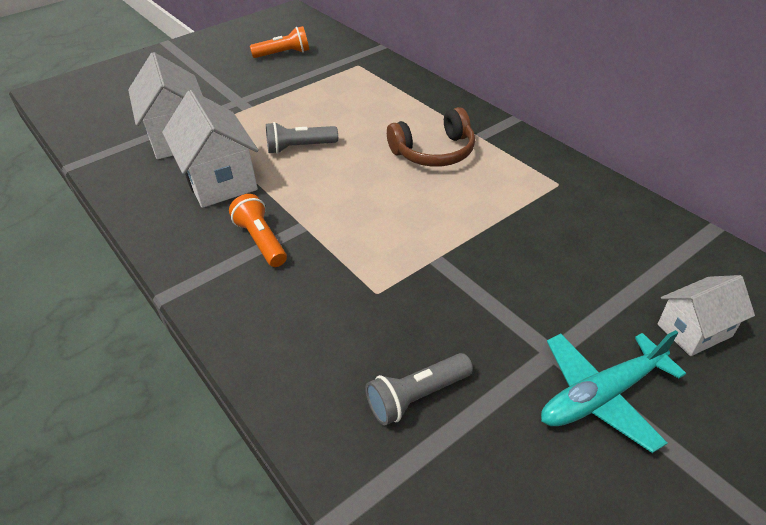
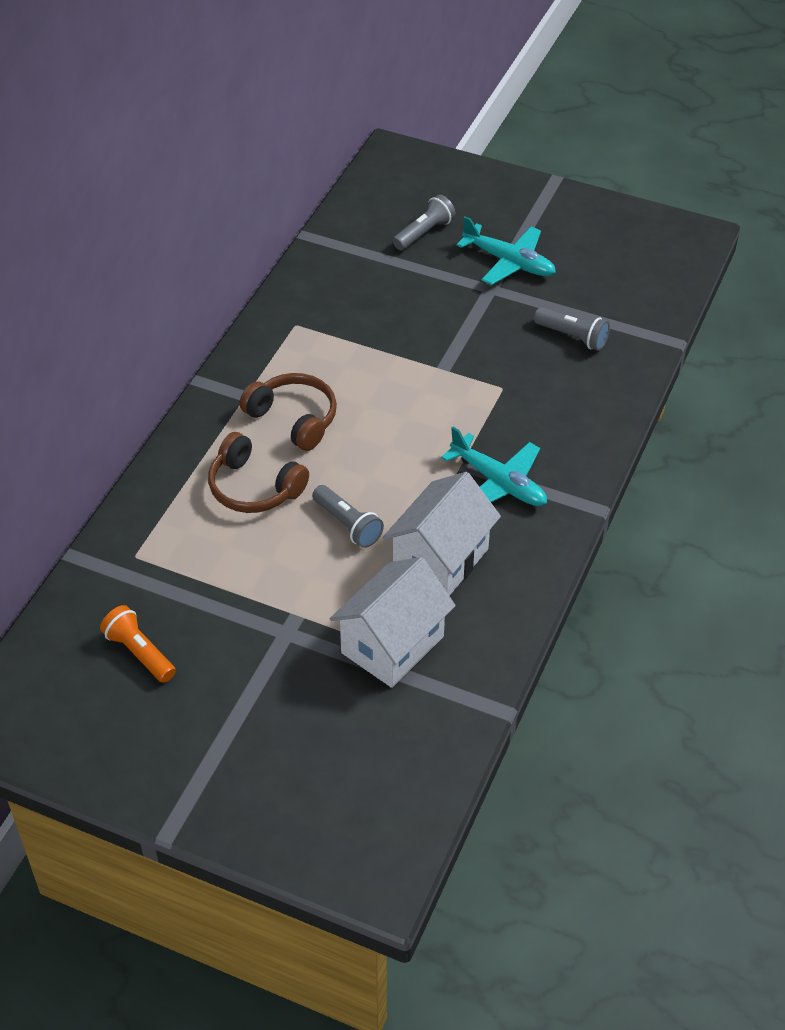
camera: 120 degrees left, 5 degrees up
orange flashlight [229,194,287,267] -> turquoise plane [441,427,547,506]
white house [657,275,755,356] -> grey flashlight [393,194,456,250]
none -> brown headphones [208,432,309,513]

